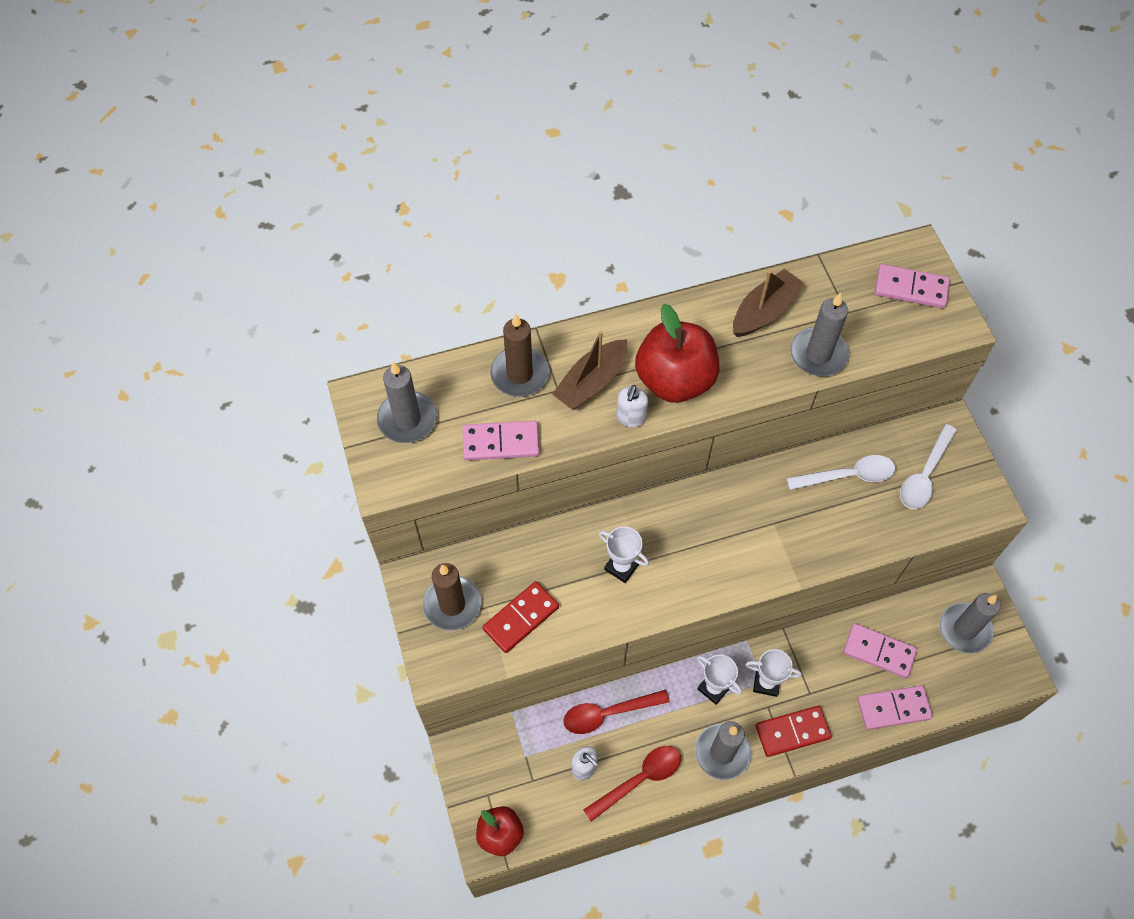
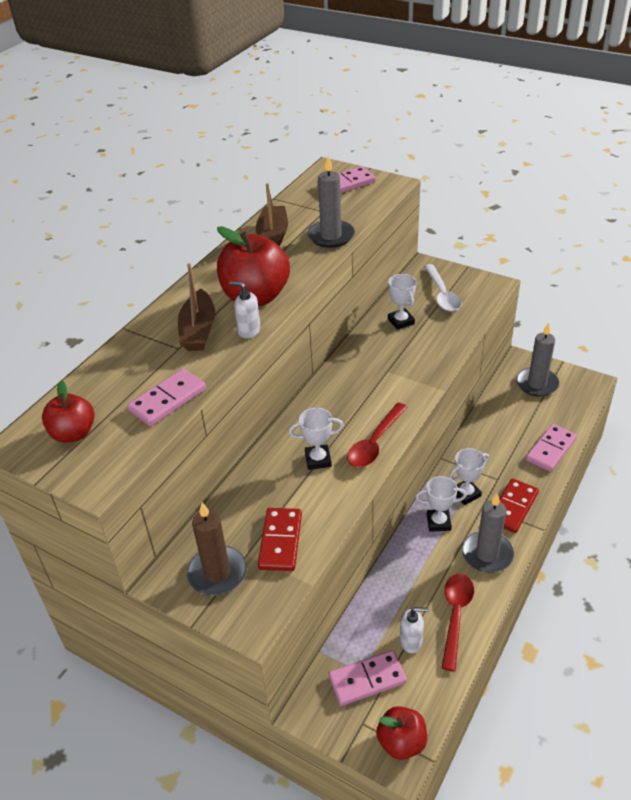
camera: 40 degrees left, 20 degrees down
grey candle [377,361,437,443] -> red apple [42,381,95,443]
brown candle [490,314,549,397] -> none
red spoon [563,690,670,734] -> red spoon moved to [347,403,408,467]
white soap dispenser [616,385,648,427] -> white soap dispenser turned 135 degrees clockwise [229,281,260,338]
white spoon [786,455,895,490] -> white trophy [388,274,416,330]
pink domino [843,623,917,678] -> pink domino moved to [328,650,407,706]

